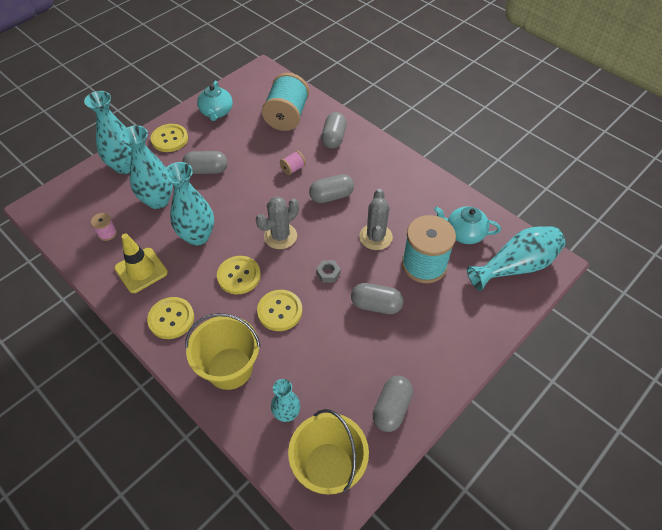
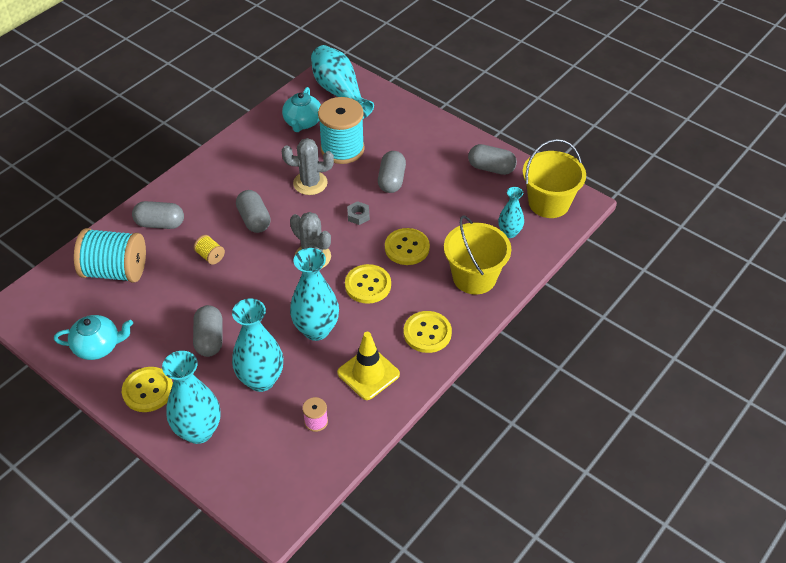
camera: 95 degrees left, 5 degrees down
pink spool [280,151,306,175] -> yellow spool [194,235,225,265]

